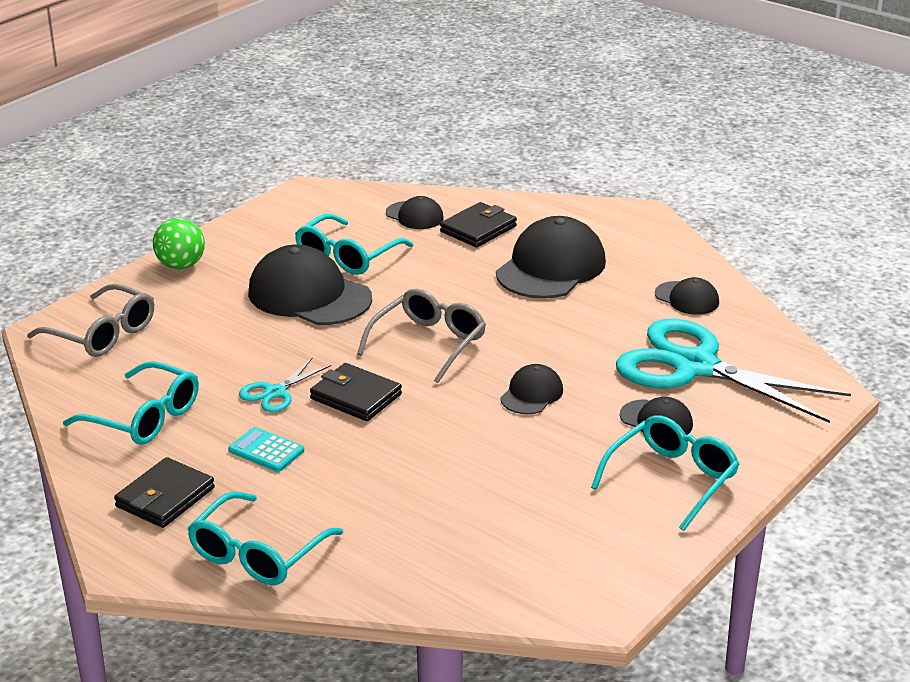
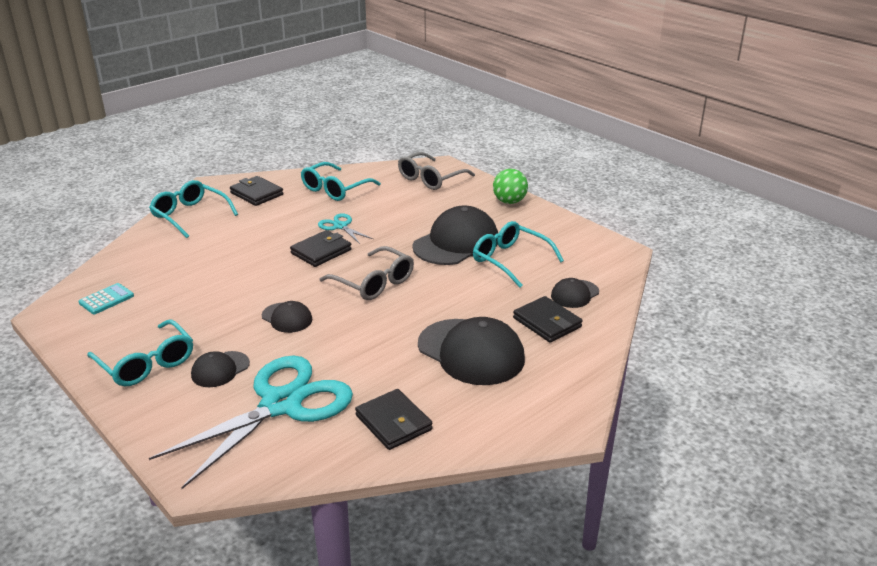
camera: 100 degrees right, 0 degrees up
turquoise calculator [228,427,304,472] -> turquoise calculator moved to [78,283,134,314]
black cap [655,277,719,315] -> black wallet [355,389,433,450]

